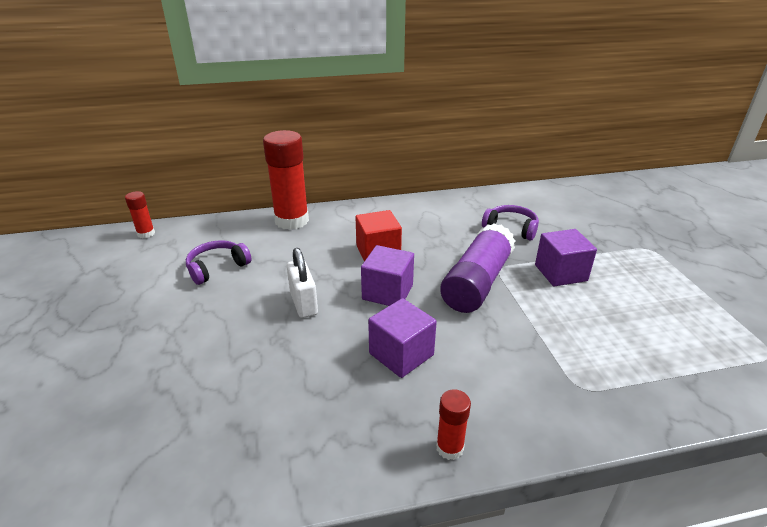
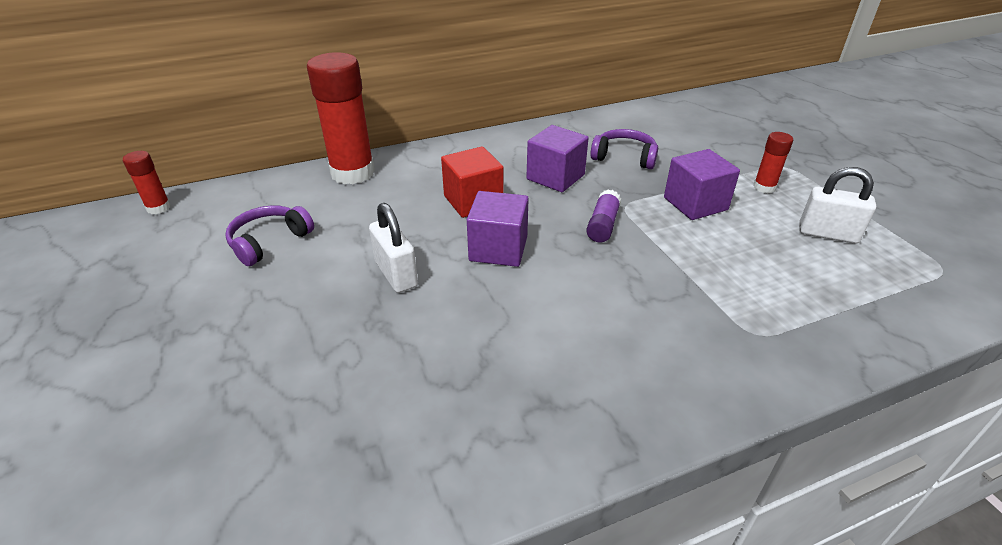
camera: 10 degrees left, 5 degrees up
purple cube [368,298,437,378] -> purple cube moved to [526,125,589,192]
red glue stick [436,389,471,460] -> red glue stick moved to [753,132,793,193]
purple glue stick [440,223,515,313] -> purple glue stick [586,190,621,242], size x0.48
none -> white padlock [799,167,876,244]

